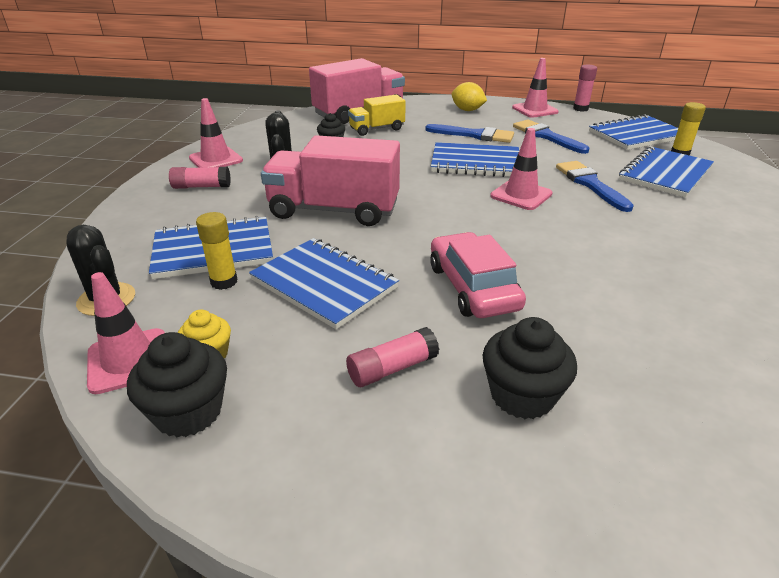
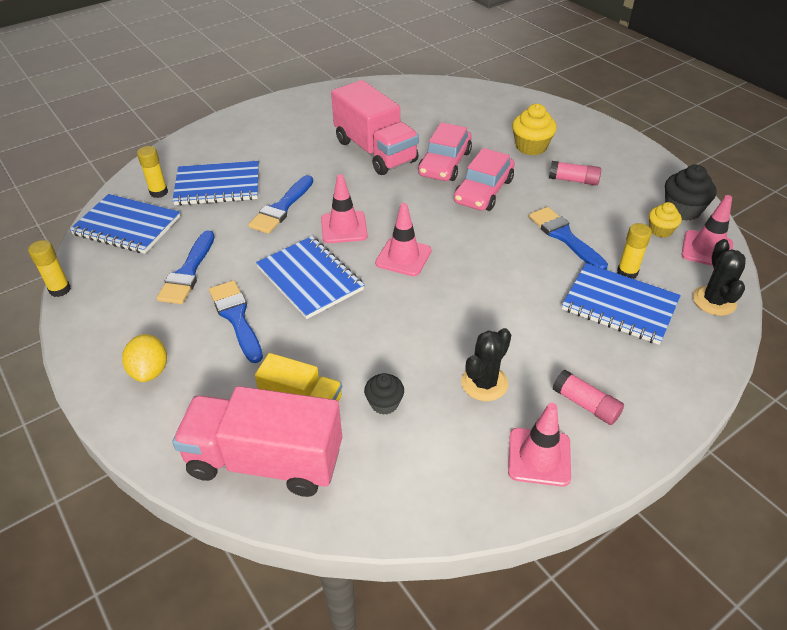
camera: 135 degrees left, 10 degrees up
blue notebook [249,238,399,329] -> blue brush [529,207,608,270]
pink truck [261,135,400,226] -> pink truck moved to [331,80,419,175]
black cupcake [483,317,577,419] -> yellow cupcake [512,104,557,155]
pink traffic cone [512,58,559,118] -> pink traffic cone moved to [375,203,432,276]
pink glue stick [573,65,597,111] -> yellow glue stick [28,240,71,297]
none -> pink car [418,122,472,181]

